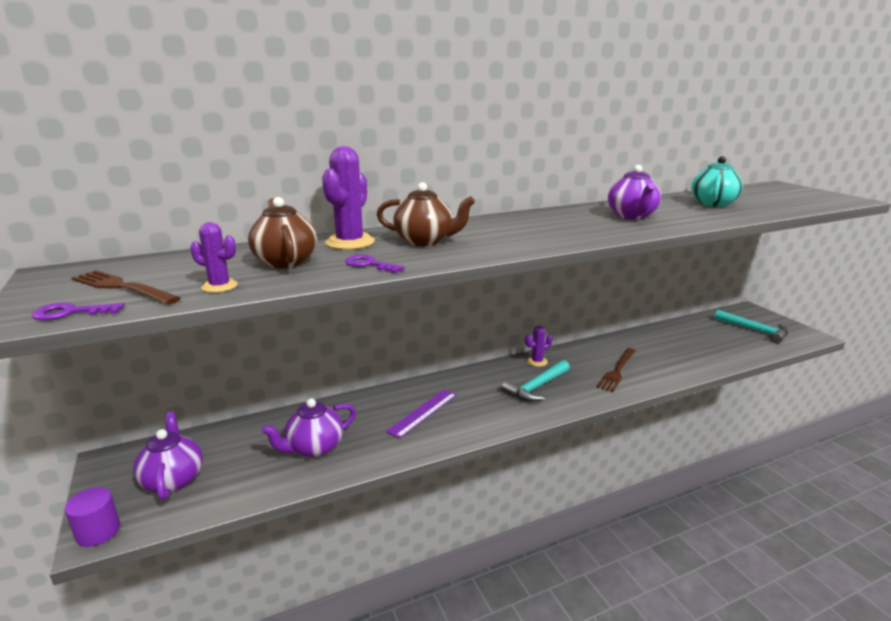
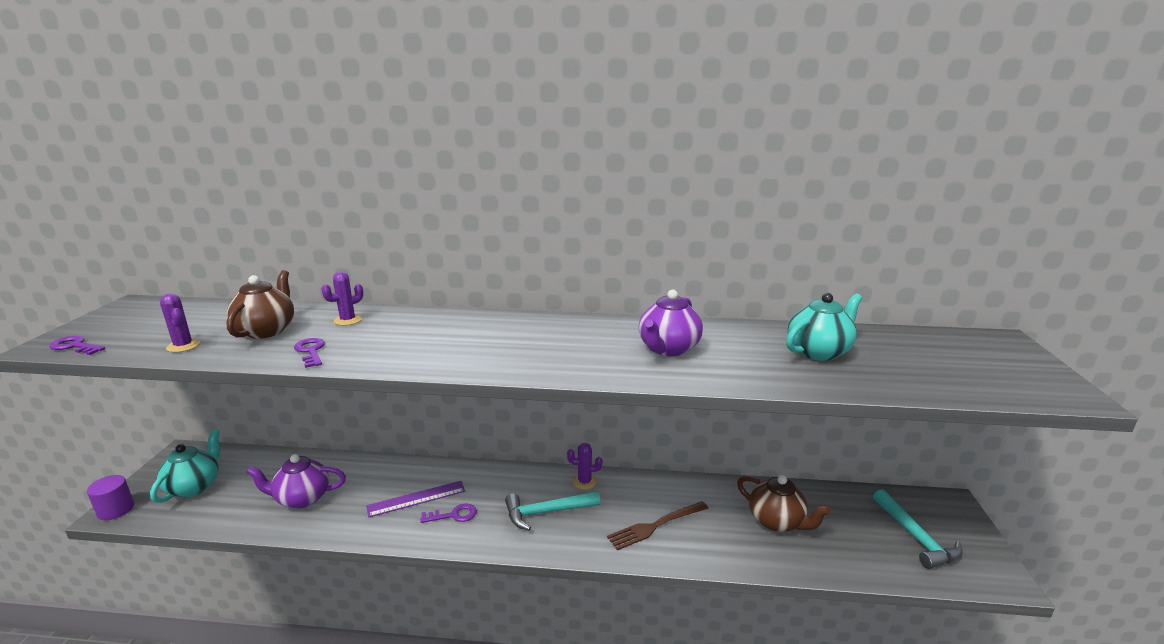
camera: 30 degrees right, 0 degrees up
brown fork [71,270,181,304] -> none
purple teapot [133,412,203,500] -> turquoise teapot [150,429,220,503]
purple cactus [322,146,375,250] -> purple cactus [322,272,363,326], size x0.57
brown teapot [377,182,475,246] -> brown teapot moved to [737,475,831,532]
none -> purple key [420,504,477,523]

